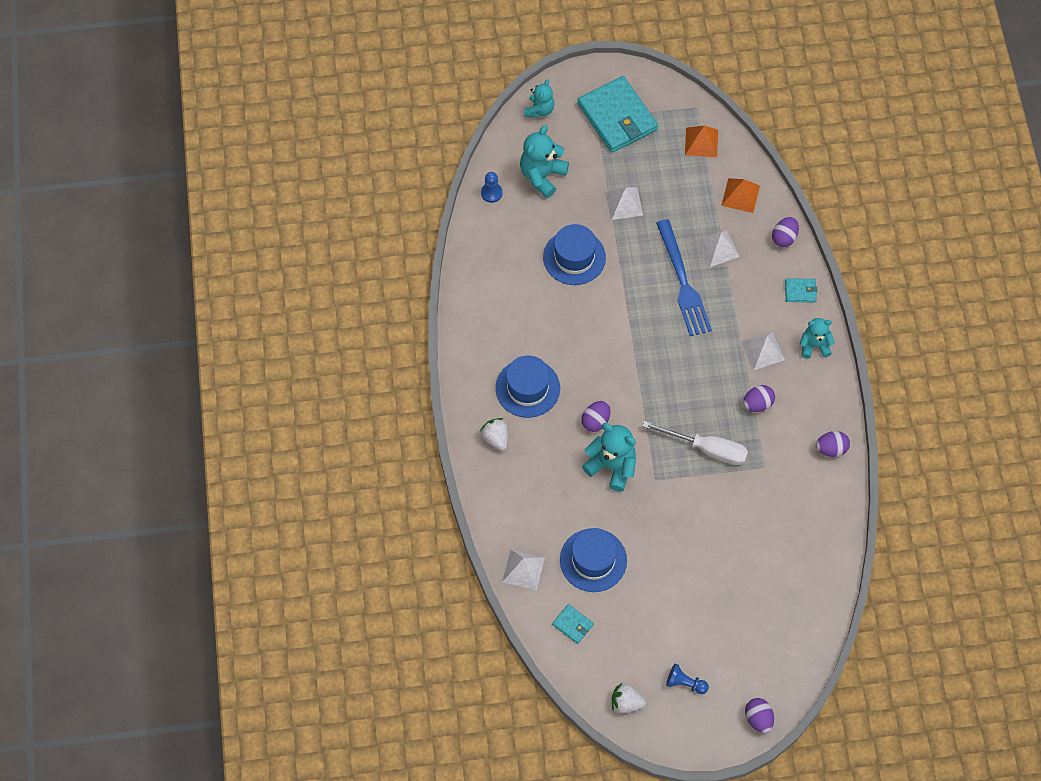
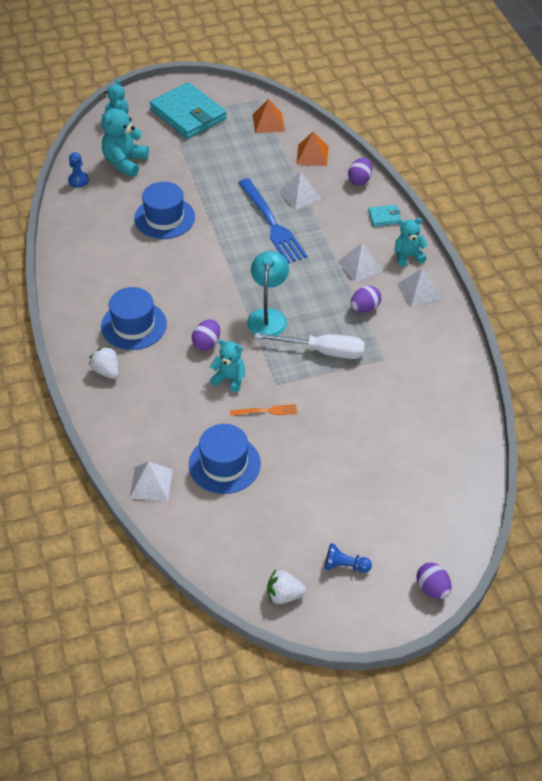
camera: 10 degrees left, 15 degrees down
turquoise wallet [552,604,594,644] -> none
turquoise teddy bear [582,423,636,491] -> turquoise teddy bear [210,339,245,392], size x0.65
white pyramid [605,187,643,220] -> white pyramid moved to [398,268,442,307]
purple egg [816,431,850,457] -> none
none -> orange fork [230,404,297,416]
none -> turquoise lamp [247,251,289,336]

